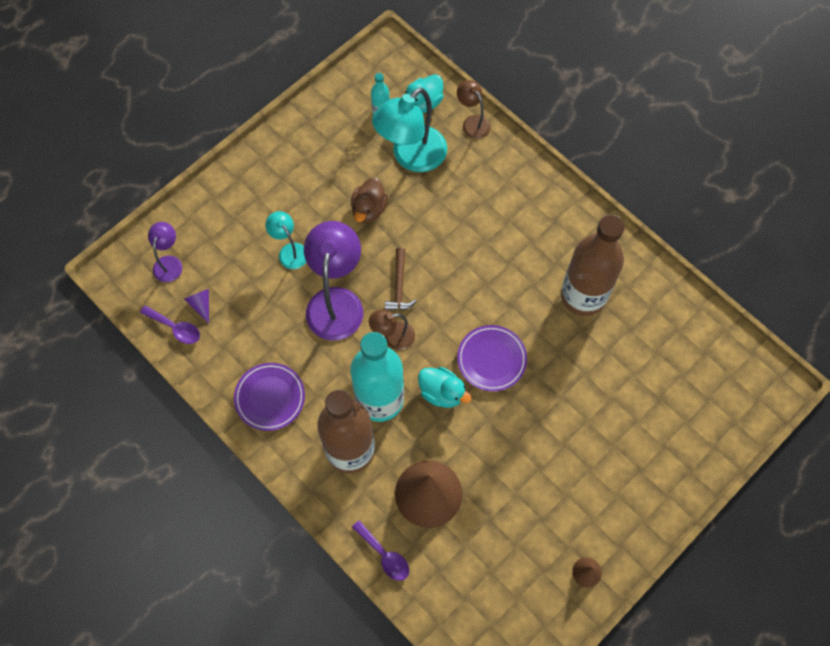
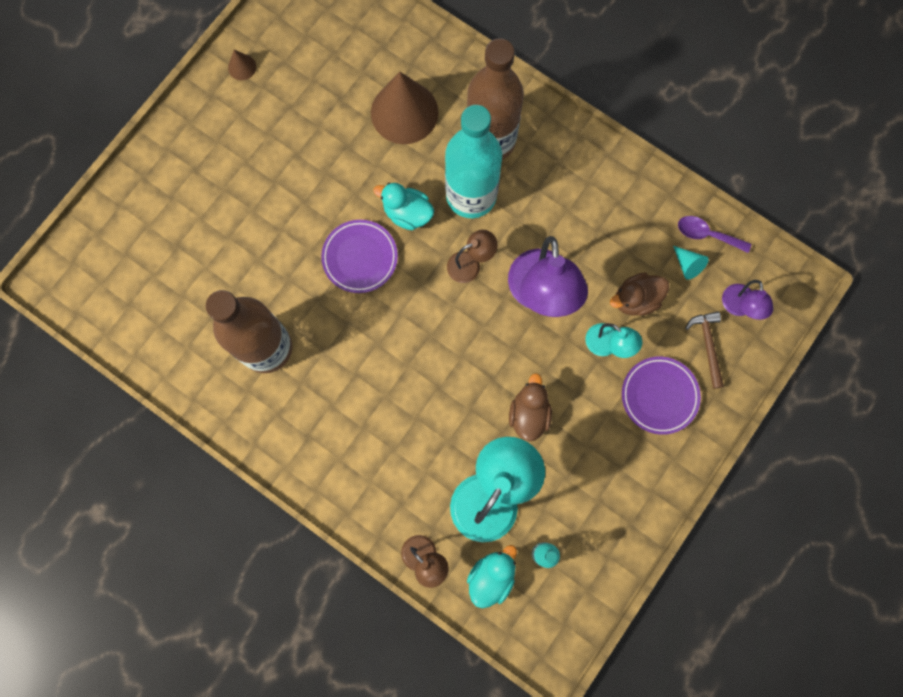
camera: 170 degrees right, 10 degrees up
purple cone [184,289,209,324] -> turquoise cone [673,246,709,280]
purple plate [234,363,305,431] -> purple plate moved to [622,357,701,435]
purple spoon [352,520,409,581] -> none
brown hammer [385,248,417,310] -> brown hammer moved to [685,311,724,389]
none -> brown duck [610,272,669,316]

